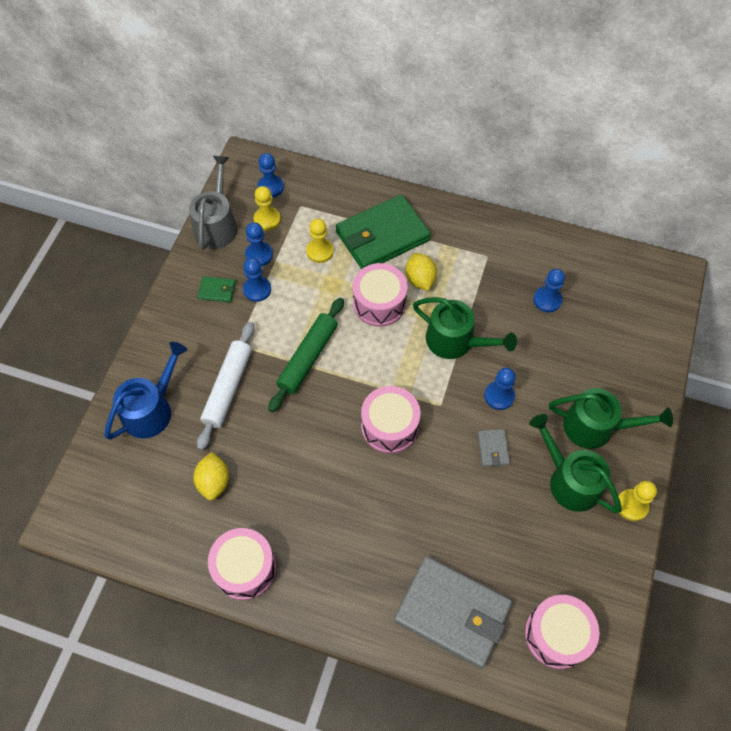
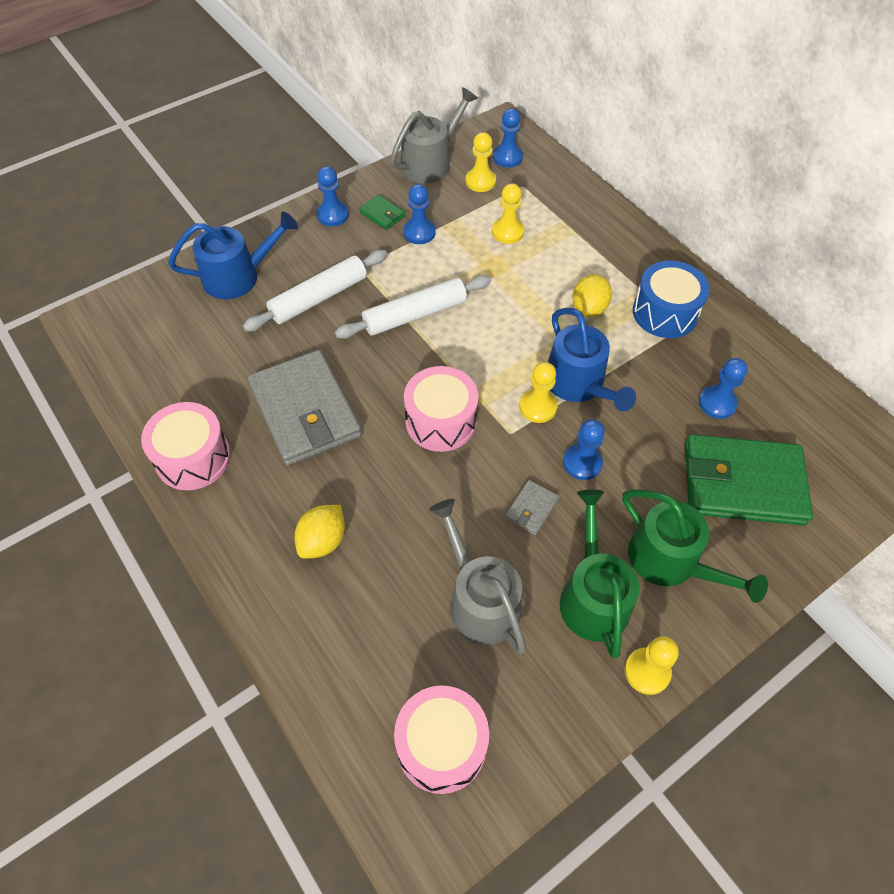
camera: 35 degrees right, 5 degrees down
yellow lemon [193,452,229,500] -> yellow lemon moved to [295,505,345,558]
blue pawn [245,222,273,266] -> blue pawn moved to [316,166,349,226]
green rolling pin [268,298,344,412] -> white rolling pin [335,275,491,339]
green wallet [336,194,431,269] -> green wallet moved to [685,434,813,525]
pink drum [353,263,407,327] -> none
grey wallet [394,556,512,669] -> grey wallet moved to [247,350,362,466]
green watering can [413,297,517,359] -> blue watering can [548,308,636,411]
none -> grey watering can [429,499,527,654]
none -> yellow pawn [519,362,557,423]
none -> blue drum [633,260,710,338]

